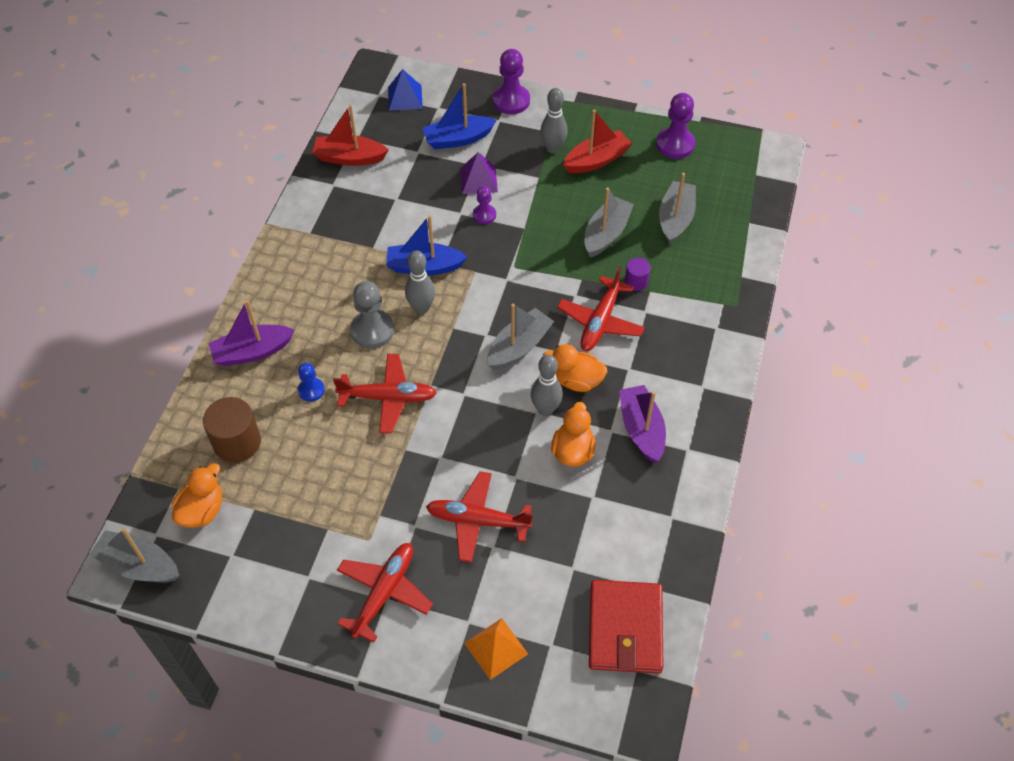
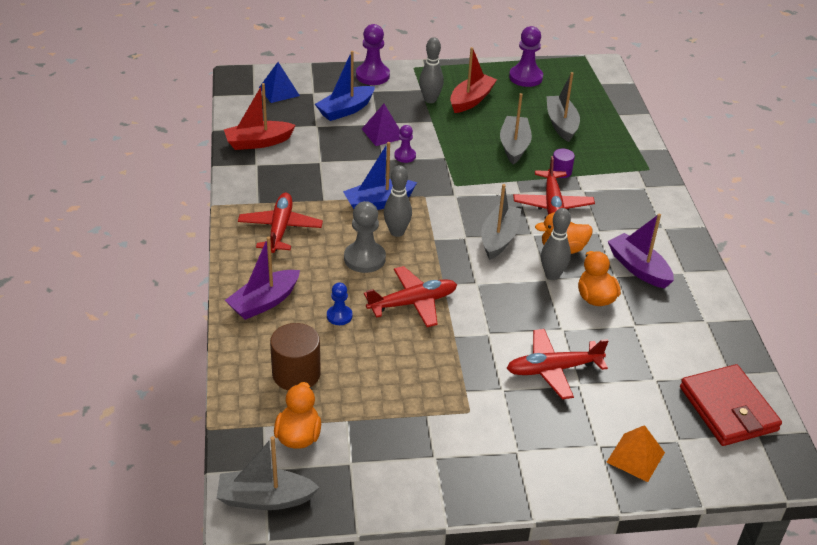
camera: 25 degrees left, 15 degrees down
red plane [337,543,433,643] -> red plane moved to [238,193,323,253]

